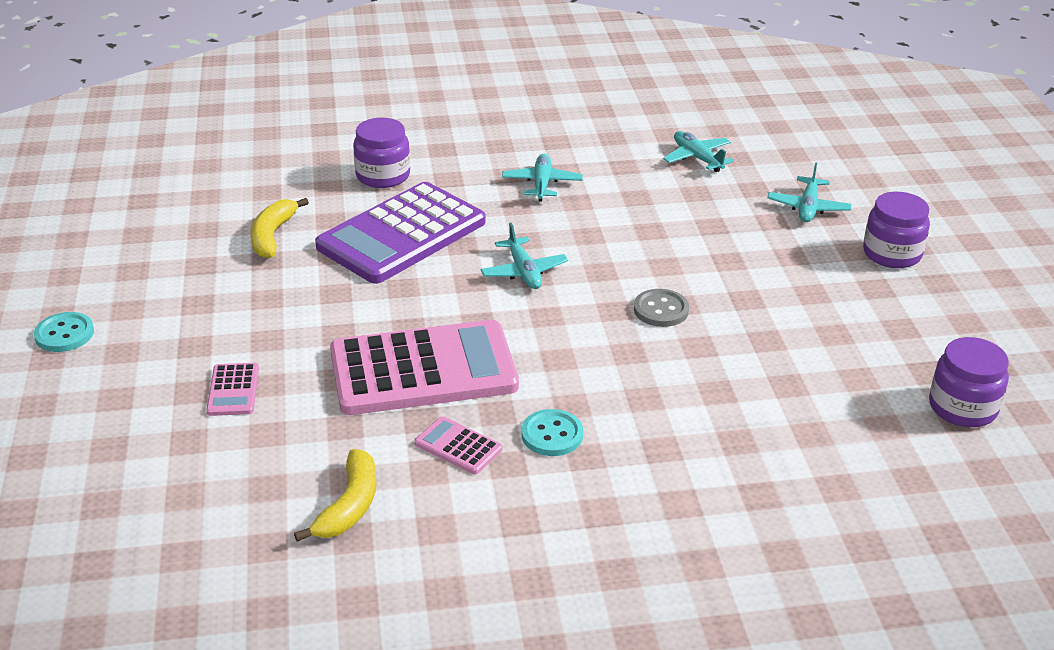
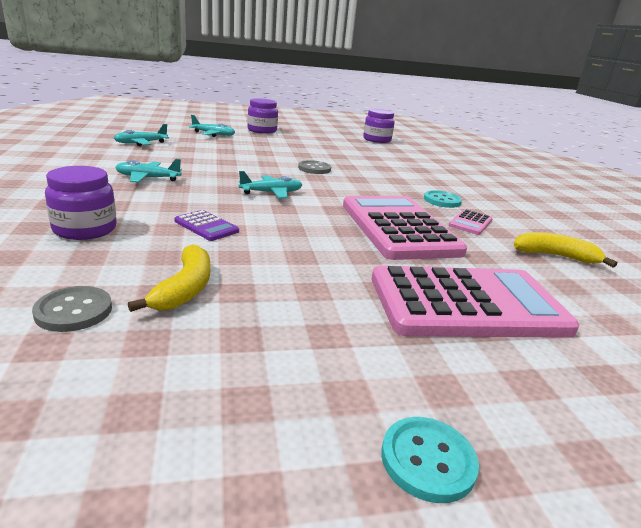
camera: 95 degrees left, 10 degrees down
pink calculator [206,363,259,416] -> pink calculator [372,265,579,338], size x2.41
yellow banana [250,198,309,258] -> yellow banana turned 90 degrees counterclockwise [128,244,210,312]
purple calculator [315,182,486,284] -> purple calculator [175,210,239,241], size x0.41
none -> grey button [32,286,112,332]

